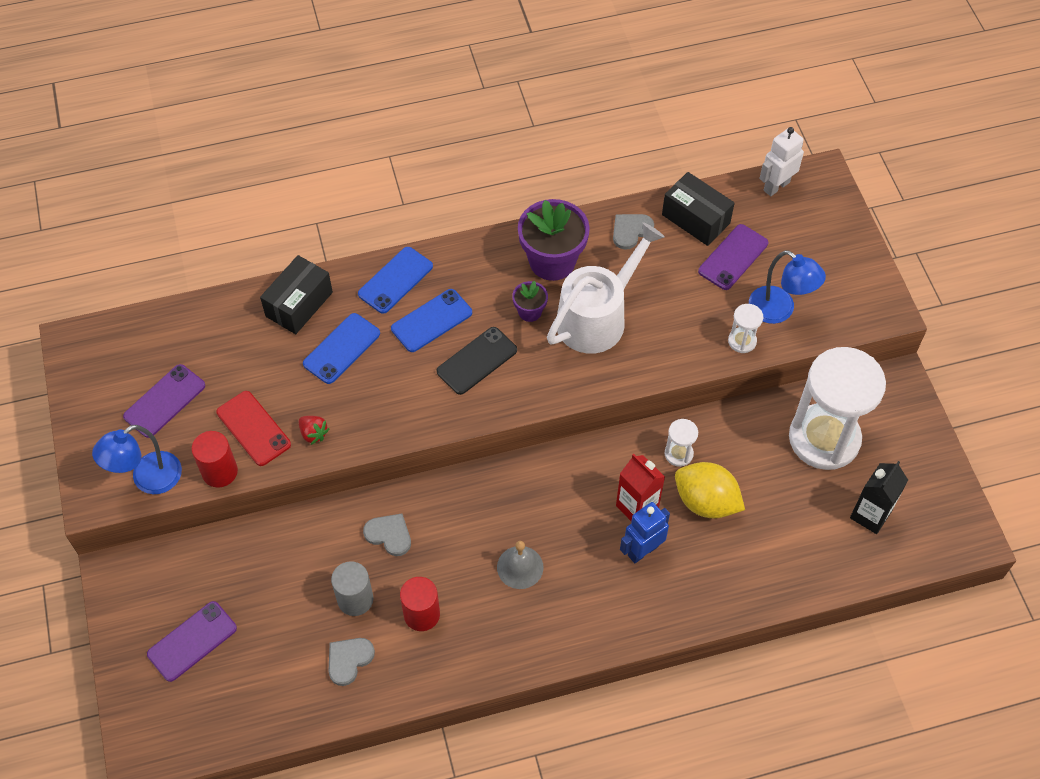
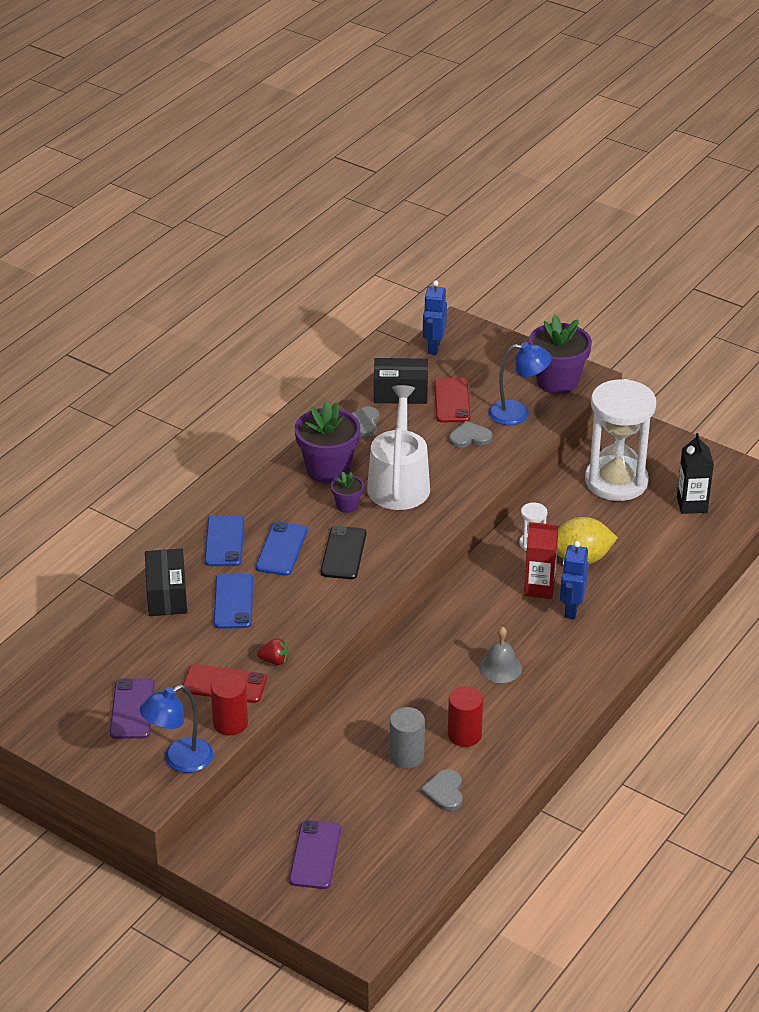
camera: 40 degrees left, 20 degrees down
blue lamp [92,425,182,494] -> blue lamp turned 45 degrees clockwise [140,685,213,773]
grey heart [363,513,411,556] -> grey heart moved to [449,421,492,448]
purple phone [698,224,768,290] -> red phone [434,378,471,422]
white hourglass [728,304,763,353] -> none
white robot [759,127,804,196] -> blue robot [423,280,447,355]
none -> purple flower pot [529,315,592,394]

